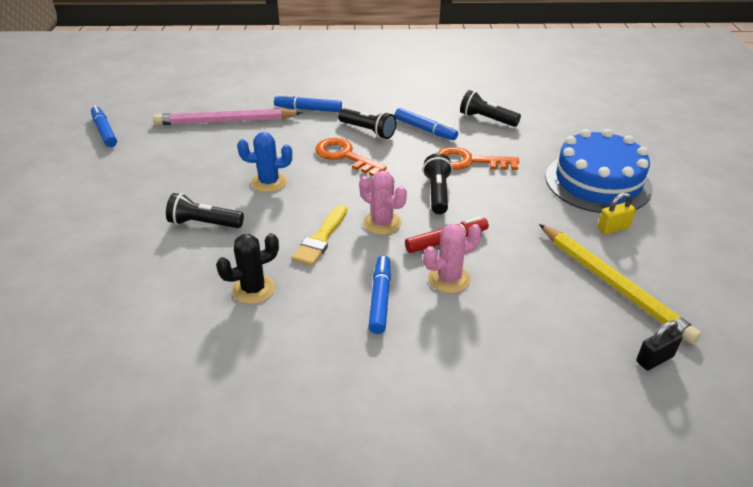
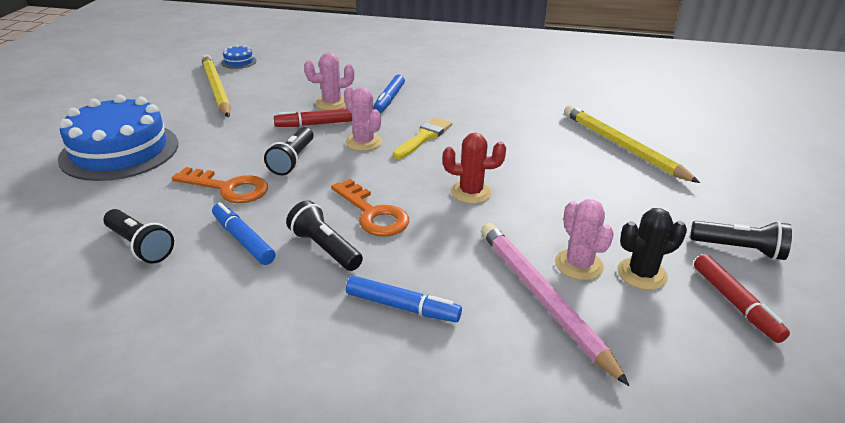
camera: 170 degrees left, 5 degrees down
blue marker [91,105,117,147] -> red marker [694,254,790,343]
pink pencil [153,108,303,125] -> pink pencil turned 120 degrees counterclockwise [481,223,629,386]
black flashlight [166,193,244,228] -> black flashlight moved to [690,221,792,260]
black cactus [216,233,279,304] -> black cactus moved to [617,208,687,290]
blue cactus [237,132,292,192] -> red cactus [443,133,506,204]
yellow padlock [598,193,636,235] -> none
black padlock [636,320,682,370] -> blue cake [221,45,257,69]
none -> pink cactus [555,199,614,280]
none -> yellow pencil [564,105,700,183]

